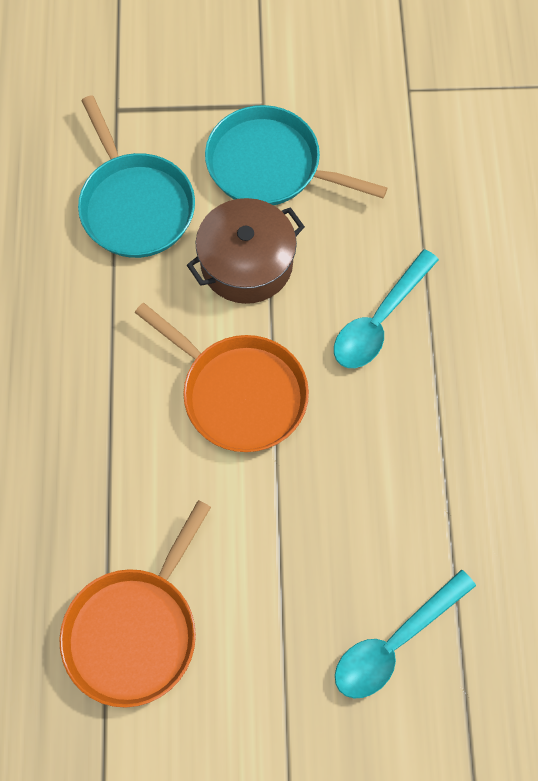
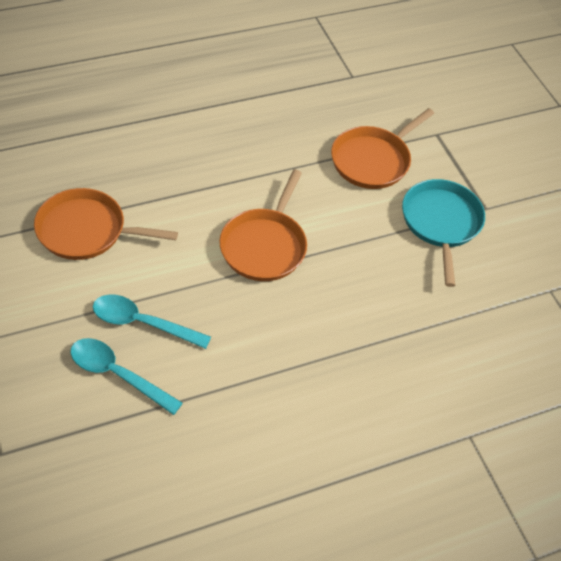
camera: 65 degrees right, 15 degrees down
turquoise pan [78,95,195,258] -> orange pan [331,108,434,189]
brown pot [187,198,305,304] -> none
turquoise spoon [334,249,439,368] -> turquoise spoon moved to [93,295,211,349]

